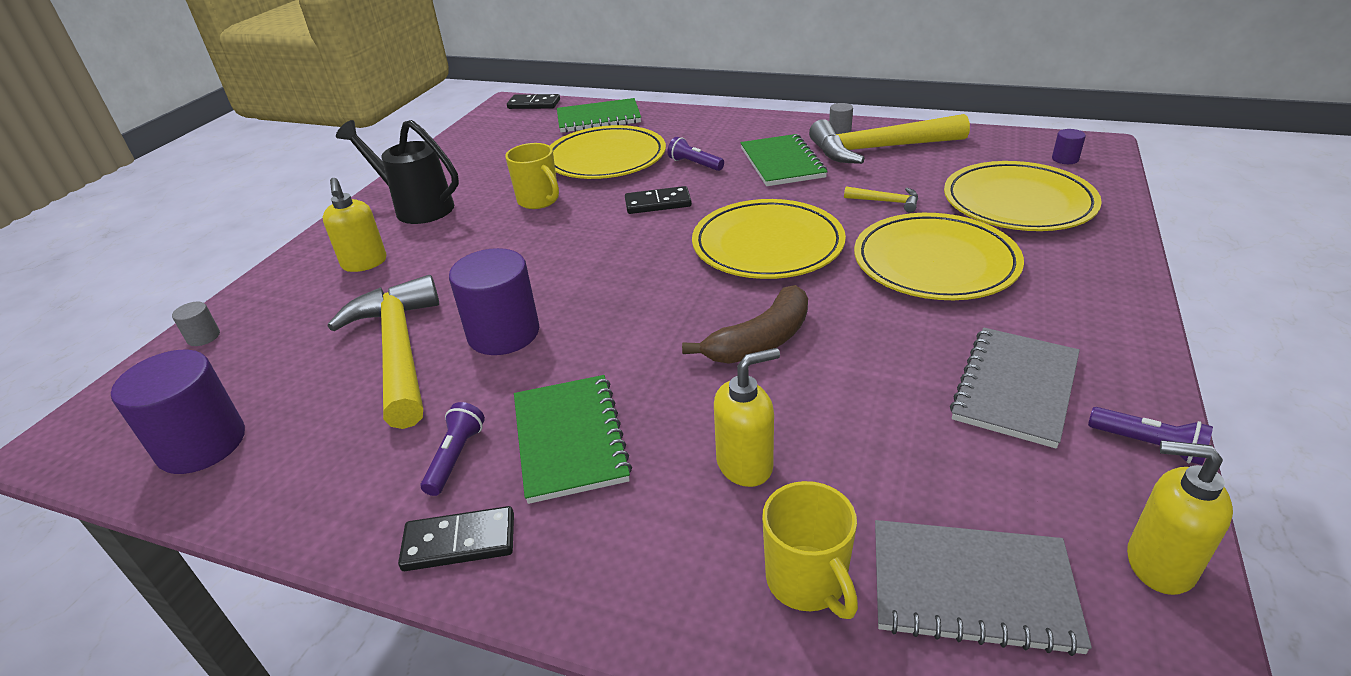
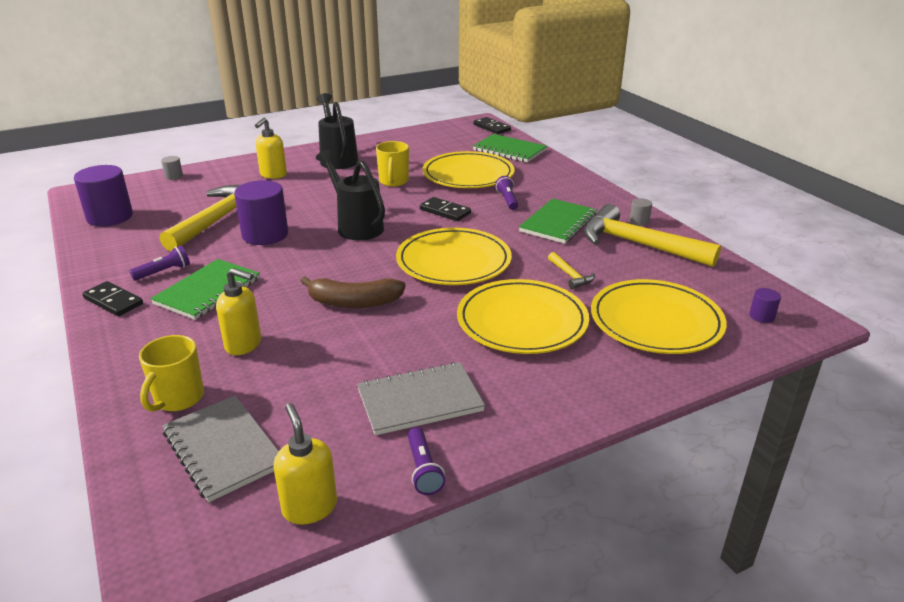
camera: 40 degrees right, 5 degrees down
none -> black watering can [316,149,385,240]

